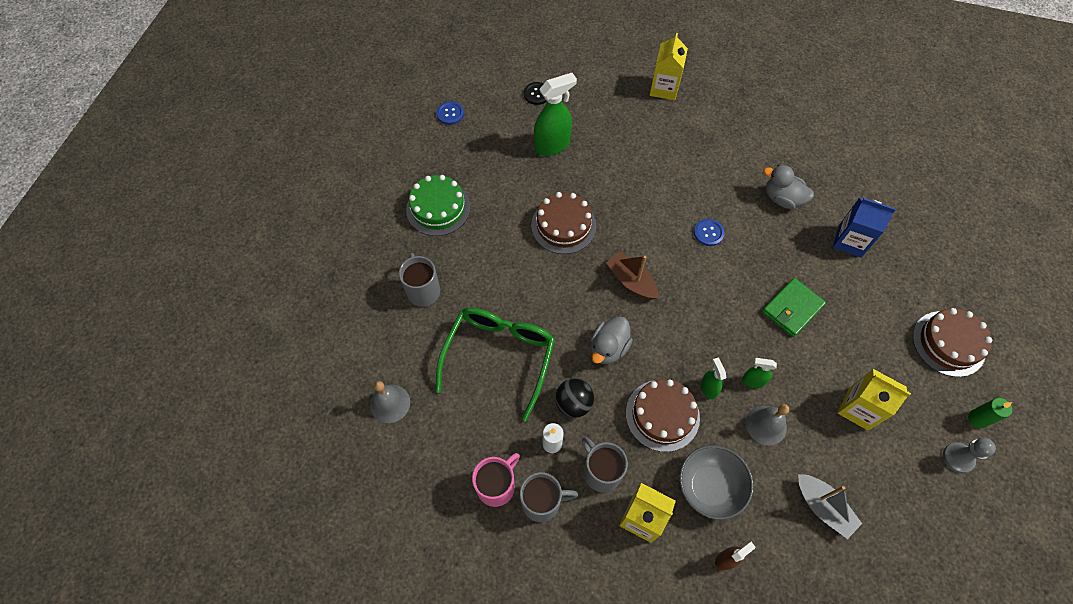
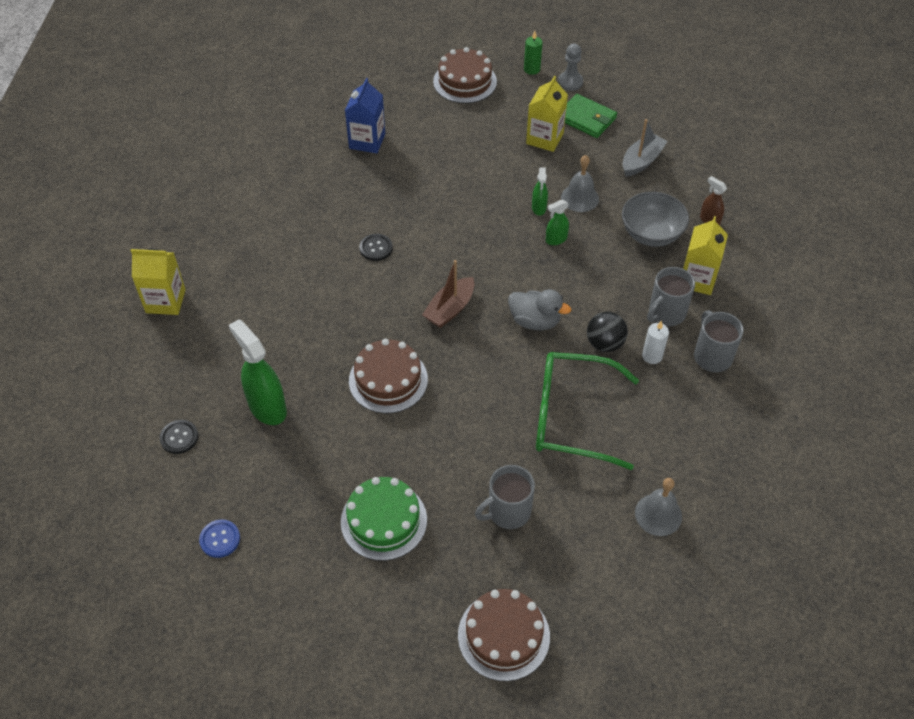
camera: 100 degrees left, 10 degrees down
pink mug [472,453,520,507] -> none
brown cake [626,379,700,452] -> brown cake moved to [458,589,550,681]
blue button [694,219,725,246] -> black button [359,234,393,261]
green wallet [762,278,826,337] -> green wallet moved to [565,94,617,138]
grey duck [763,165,814,209] -> none

